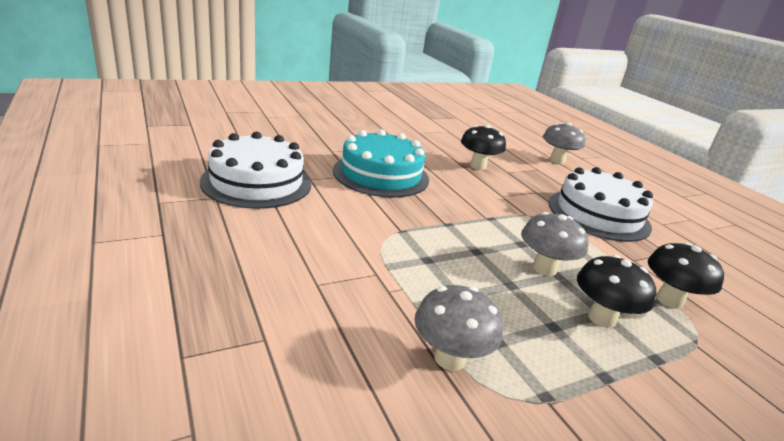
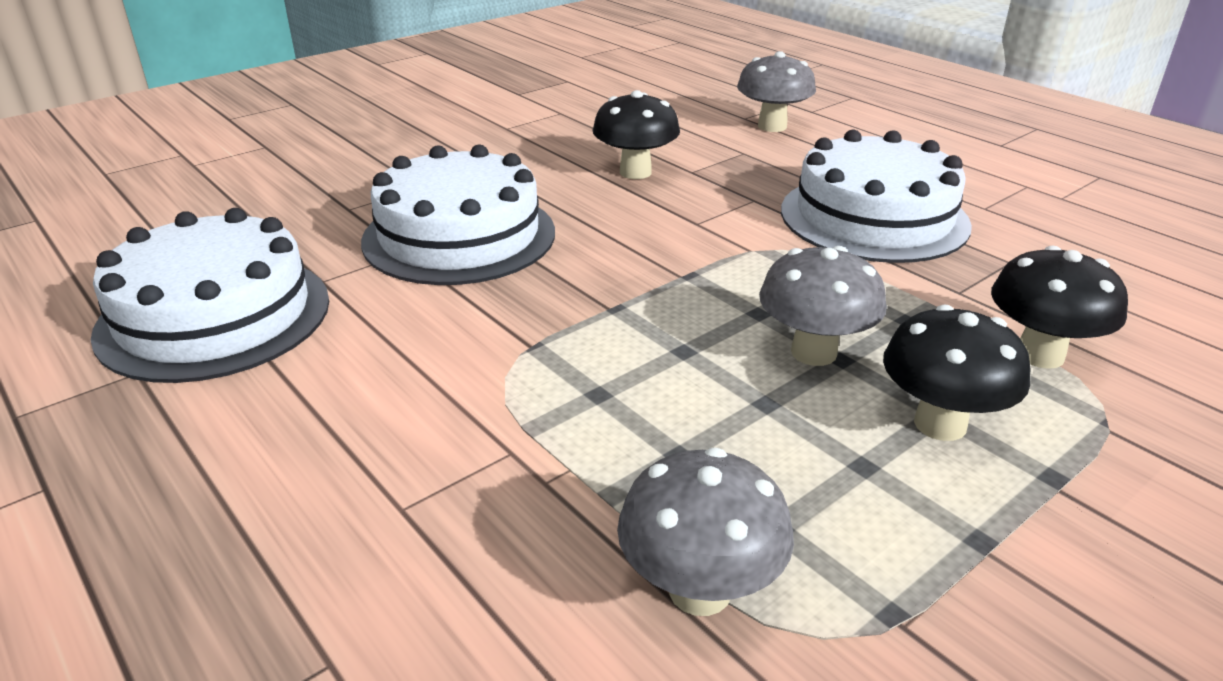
camera: 10 degrees left, 5 degrees up
turquoise cake [333,129,429,198] -> white cake [361,145,555,285]

